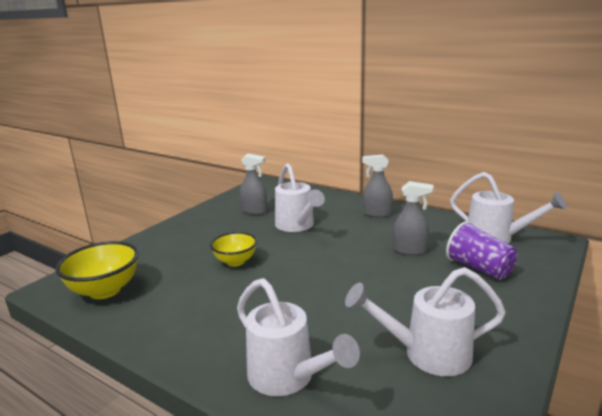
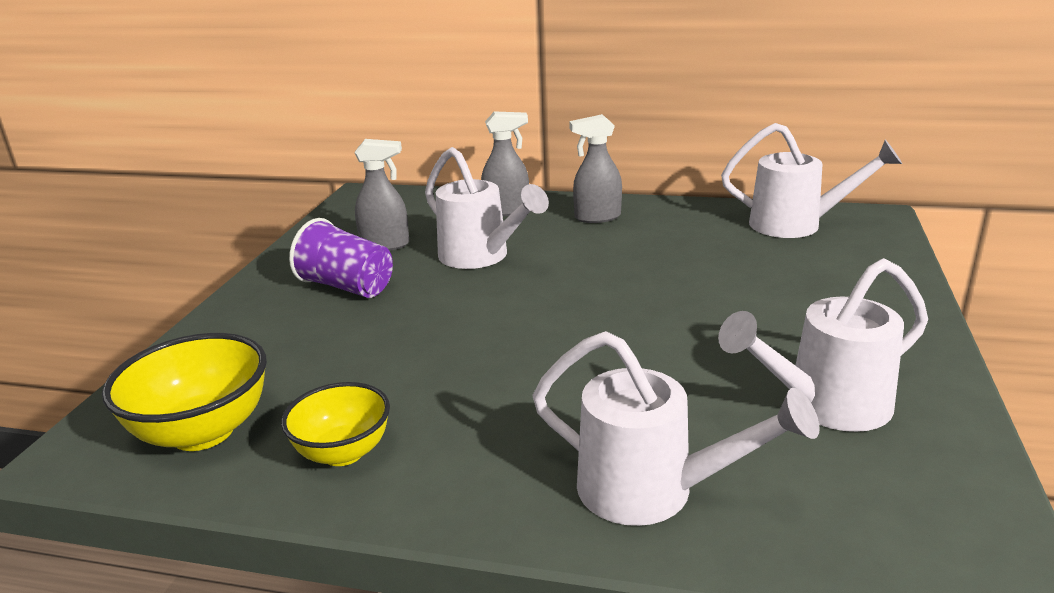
camera: 20 degrees left, 5 degrees up
yellow bowl [210,232,257,267] -> yellow bowl moved to [281,382,390,466]
grey spray bottle [393,181,434,255] -> grey spray bottle moved to [481,111,529,216]
purple cup [446,221,518,280] -> purple cup moved to [289,218,393,298]

